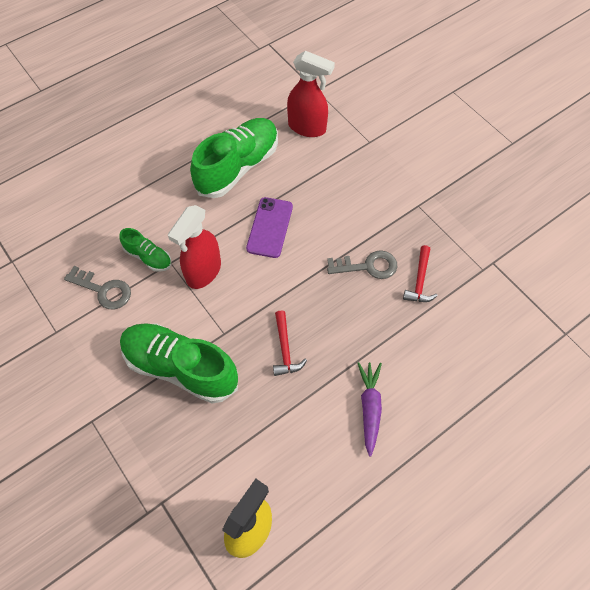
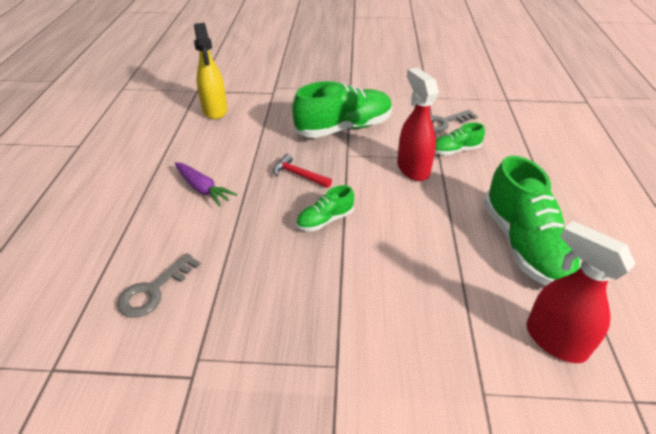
camera: 130 degrees right, 20 degrees down
purple phone [246,197,293,258] -> none
red spray bottle [287,51,335,137] -> red spray bottle turned 75 degrees clockwise [526,221,636,363]
grey key [327,250,397,279] -> grey key moved to [117,253,201,318]
red hammer [403,245,438,302] -> none
none -> green shoe [296,185,354,231]

